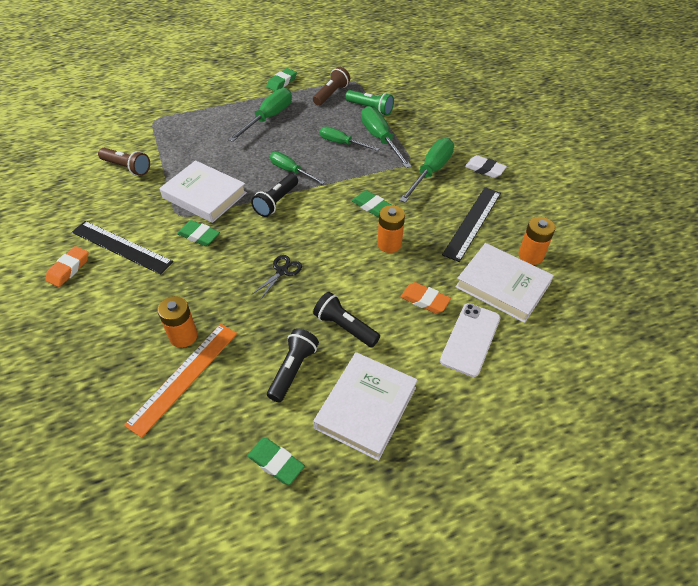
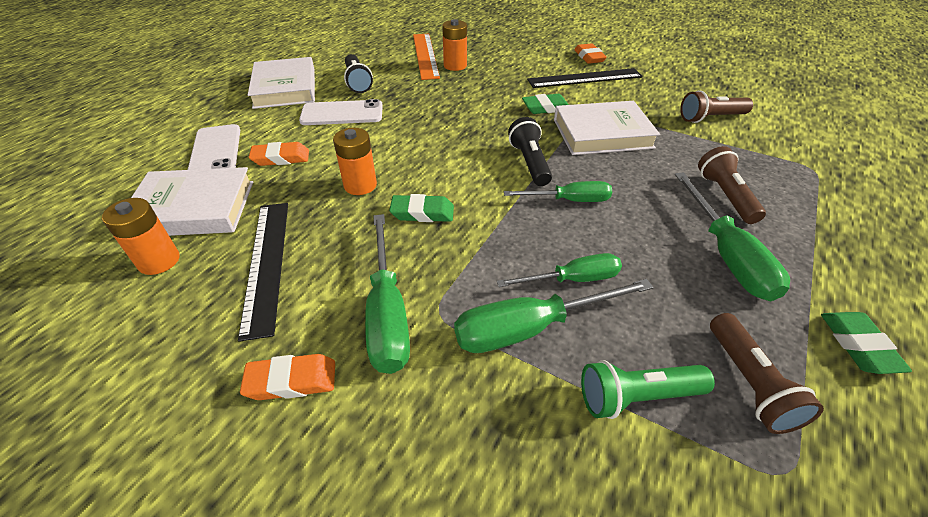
camera: 140 degrees right, 5 degrees down
green eraser [247,438,305,485] -> none
black scissors [251,255,302,300] -> none
black flashlight [313,292,380,347] -> white phone [299,99,383,125]
green screwdriver [361,106,412,168] -> green screwdriver turned 135 degrees clockwise [454,279,653,353]
white eraser [465,155,507,178] -> orange eraser [240,354,335,400]
none -> brown flashlight [698,146,766,224]

